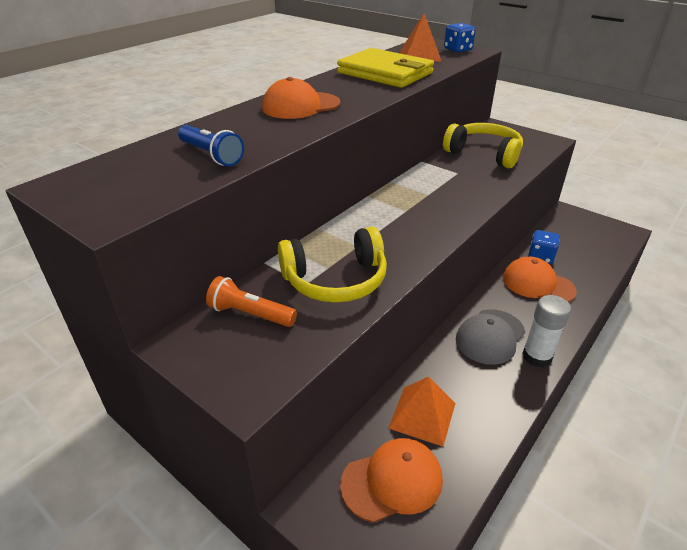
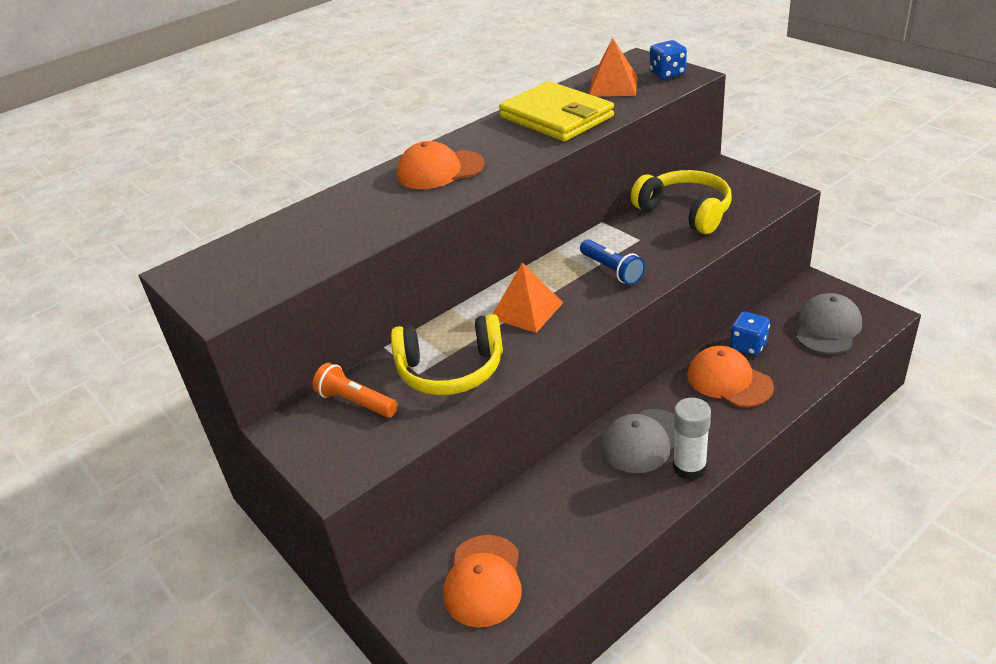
camera: 15 degrees right, 0 degrees up
blue flashlight [178,125,244,166] -> blue flashlight moved to [580,239,645,285]
orange cap [340,438,443,523] -> orange cap turned 105 degrees clockwise [443,535,522,628]
orange pyramid [388,377,455,447] -> orange pyramid moved to [493,263,563,333]
none -> grey cap [796,293,862,354]

